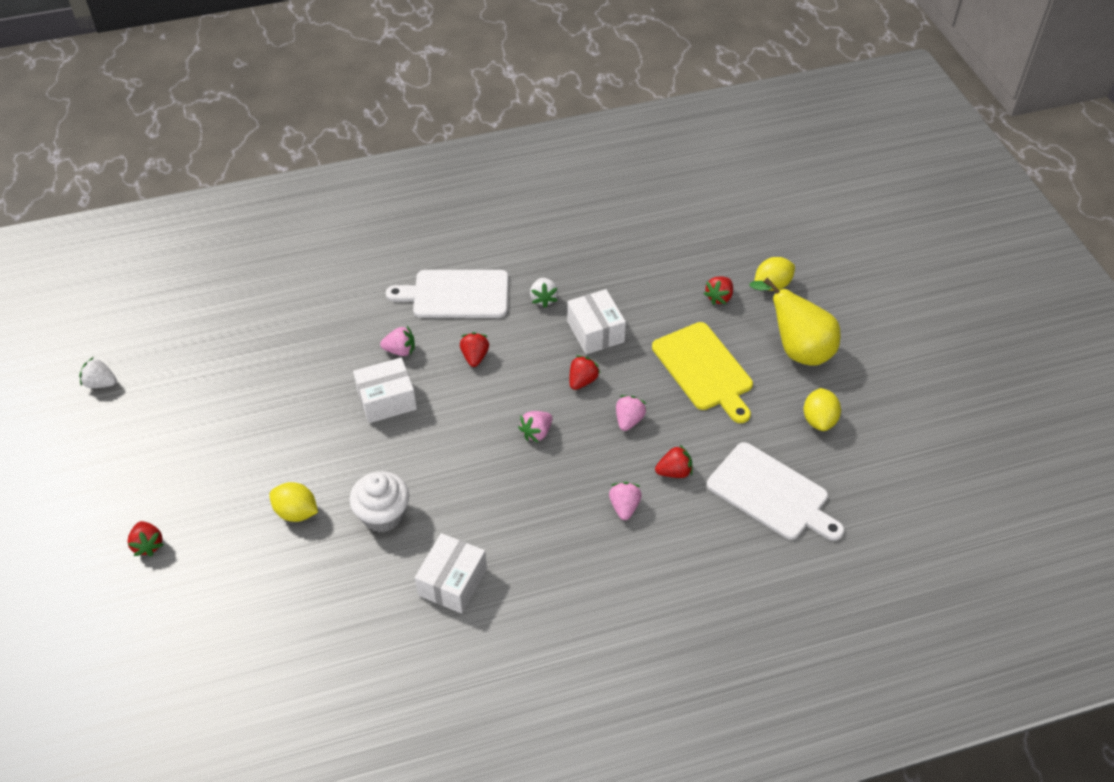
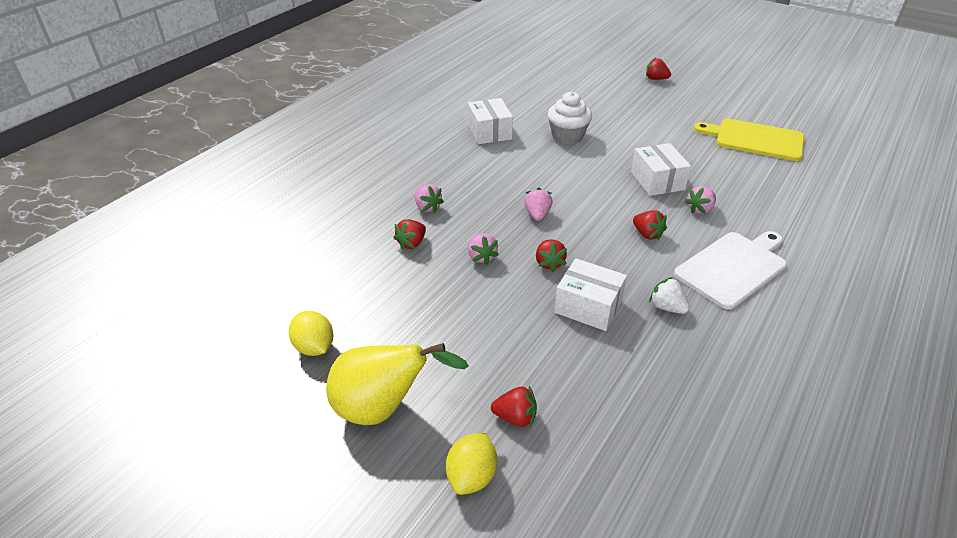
camera: 140 degrees right, 10 degrees down
white strawberry [79,357,117,388] -> none
yellow lemon [269,482,318,522] -> none
white box [353,358,417,423] -> white box turned 45 degrees counterclockwise [631,143,691,196]
yellow cutting board [652,322,753,423] -> yellow cutting board moved to [694,118,804,161]
red strawberry [704,277,733,305] -> red strawberry turned 105 degrees clockwise [491,386,537,427]
white cutting board [707,442,844,541] -> none

